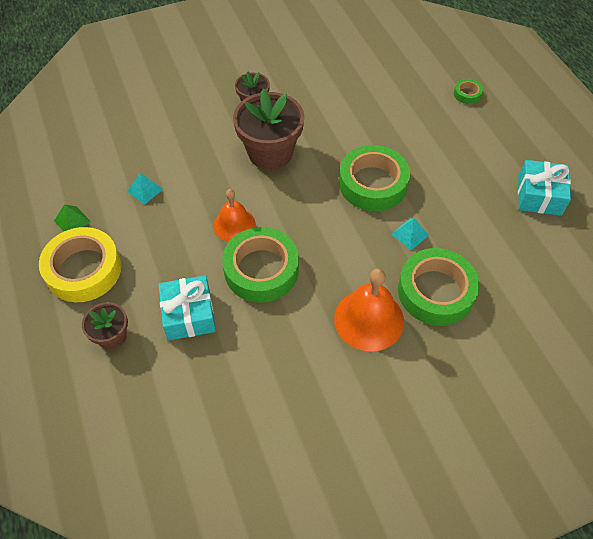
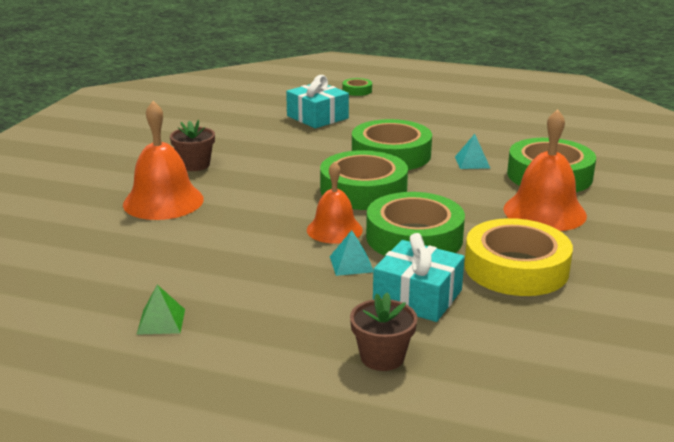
camera: 50 degrees left, 30 degrees down
yellow tape [39,227,122,302] -> yellow tape moved to [464,218,573,296]
turquoise pyramid [127,173,163,205] -> turquoise pyramid moved to [330,230,373,276]
brown flower pot [233,88,305,170] -> none
turquoise gift [518,160,571,216] -> turquoise gift moved to [286,75,349,128]
none -> orange bell [123,101,204,220]
none -> green tape [320,150,408,210]

